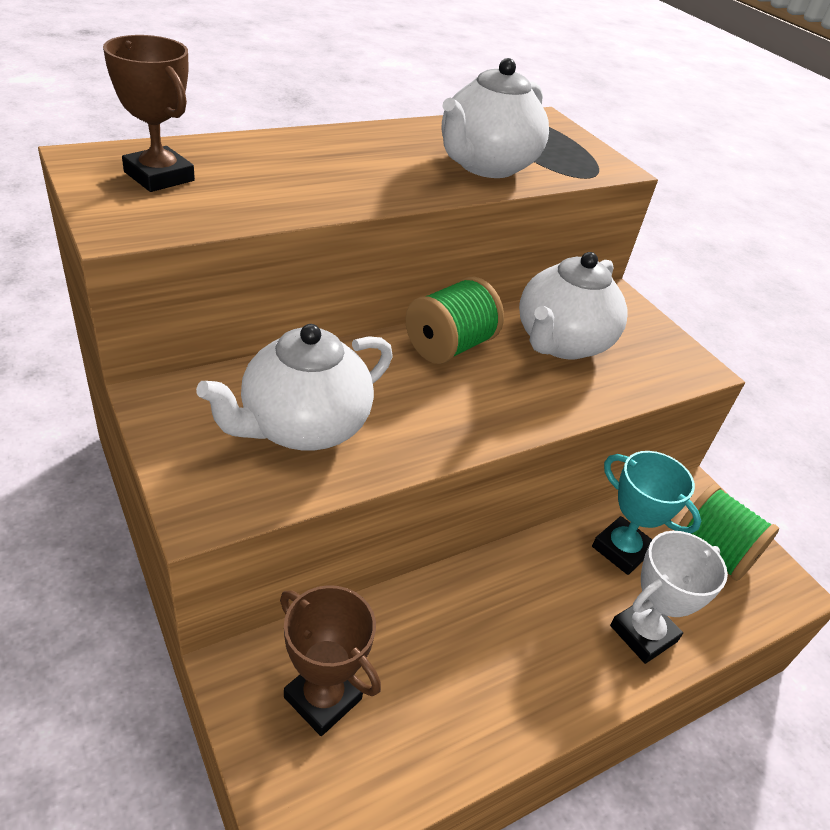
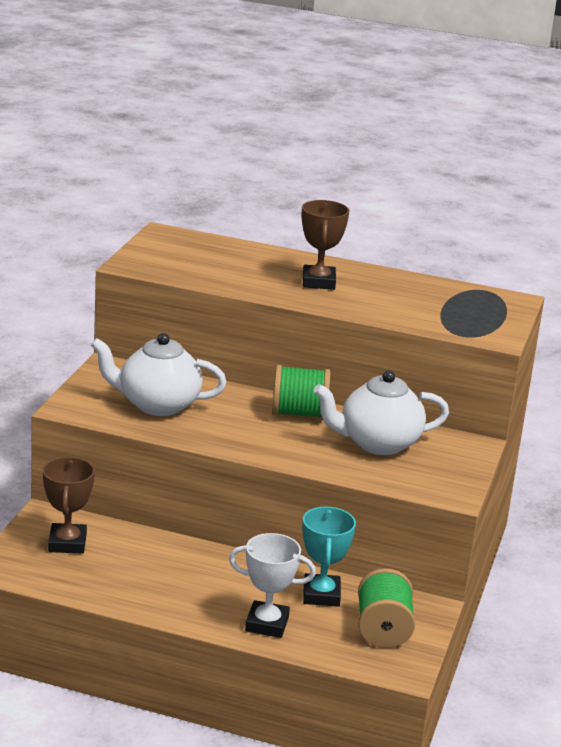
camera: 50 degrees right, 15 degrees down
brown trophy [103,35,195,192] -> brown trophy moved to [302,200,350,290]
white teapot [441,58,549,178] -> none

